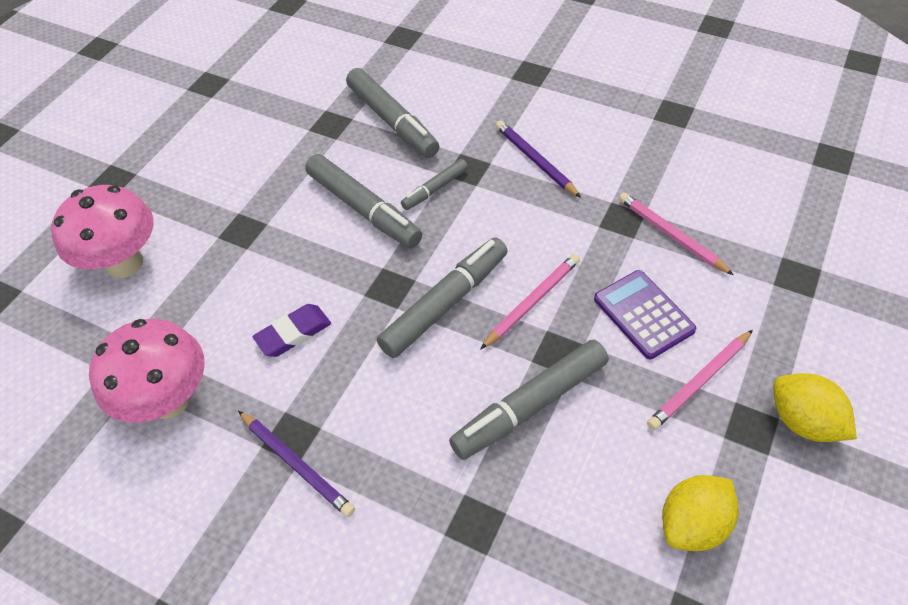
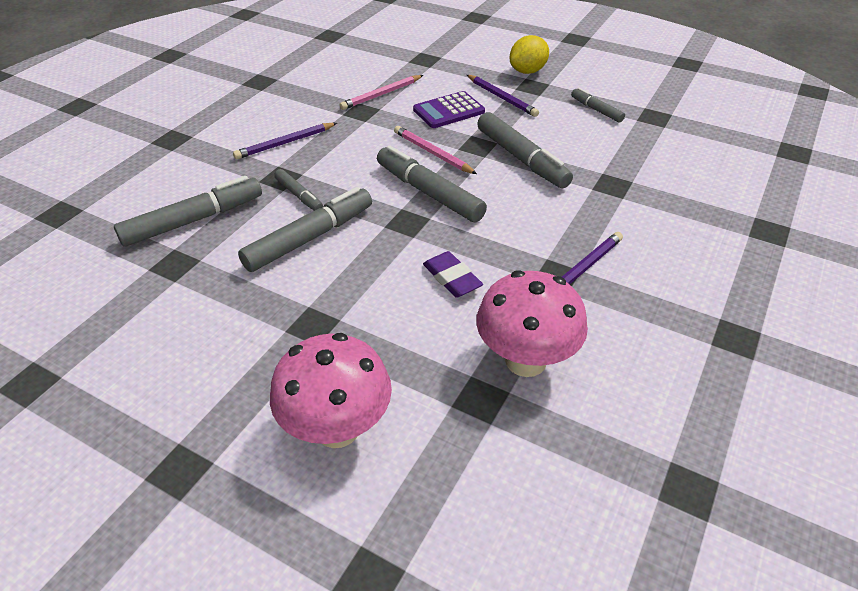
camera: 90 degrees left, 10 degrees down
pink pencil [647,330,753,430] -> purple pencil [467,75,539,117]
yellow lemon [662,475,739,551] -> grey marker [571,88,625,123]

